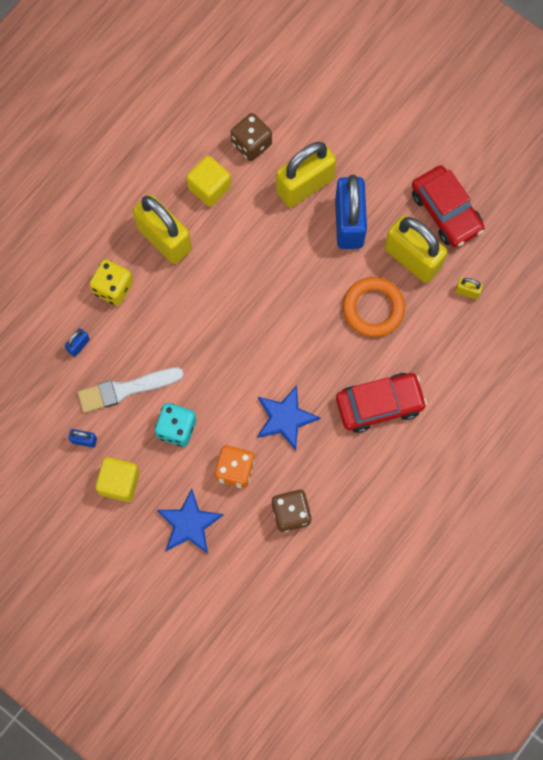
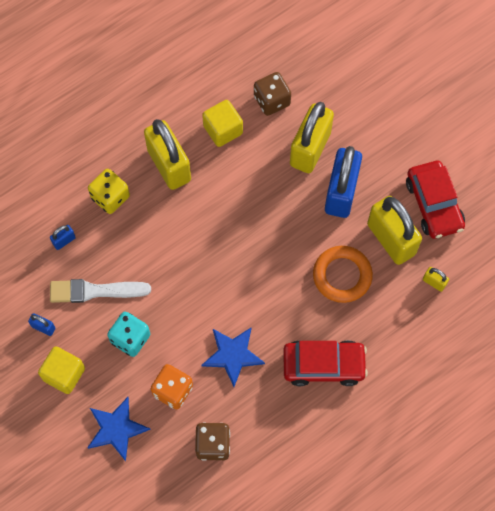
camera: 15 degrees right, 5 degrees down
yellow padlock [276,142,336,207] -> yellow padlock turned 45 degrees counterclockwise [290,102,334,173]

